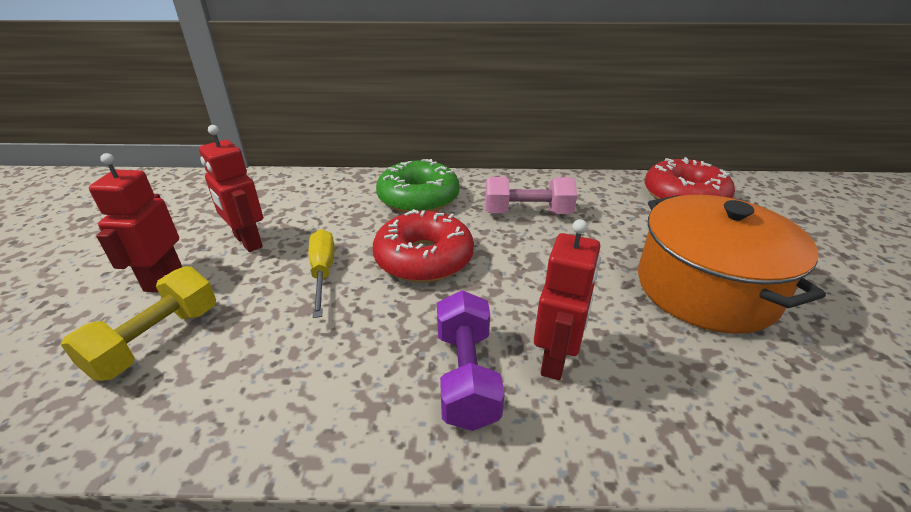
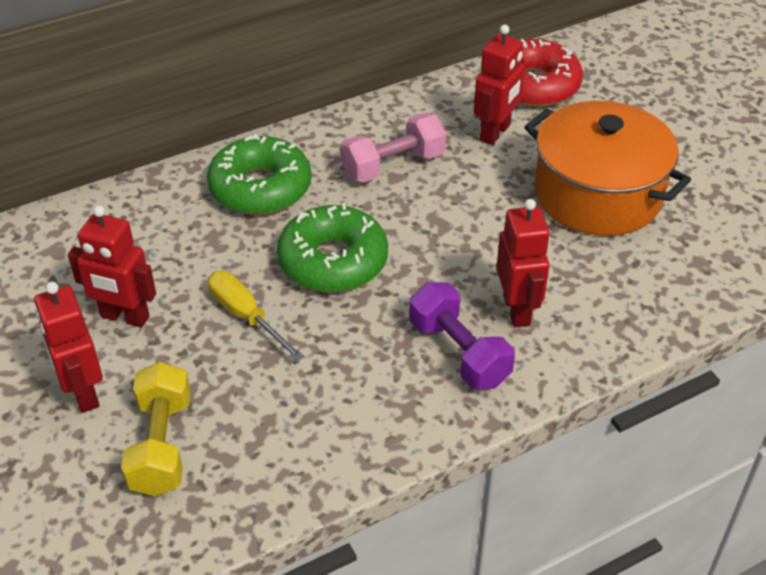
camera: 30 degrees left, 10 degrees up
red donut [373,209,474,283] -> green donut [277,203,388,292]
none -> red robot [474,25,525,145]

